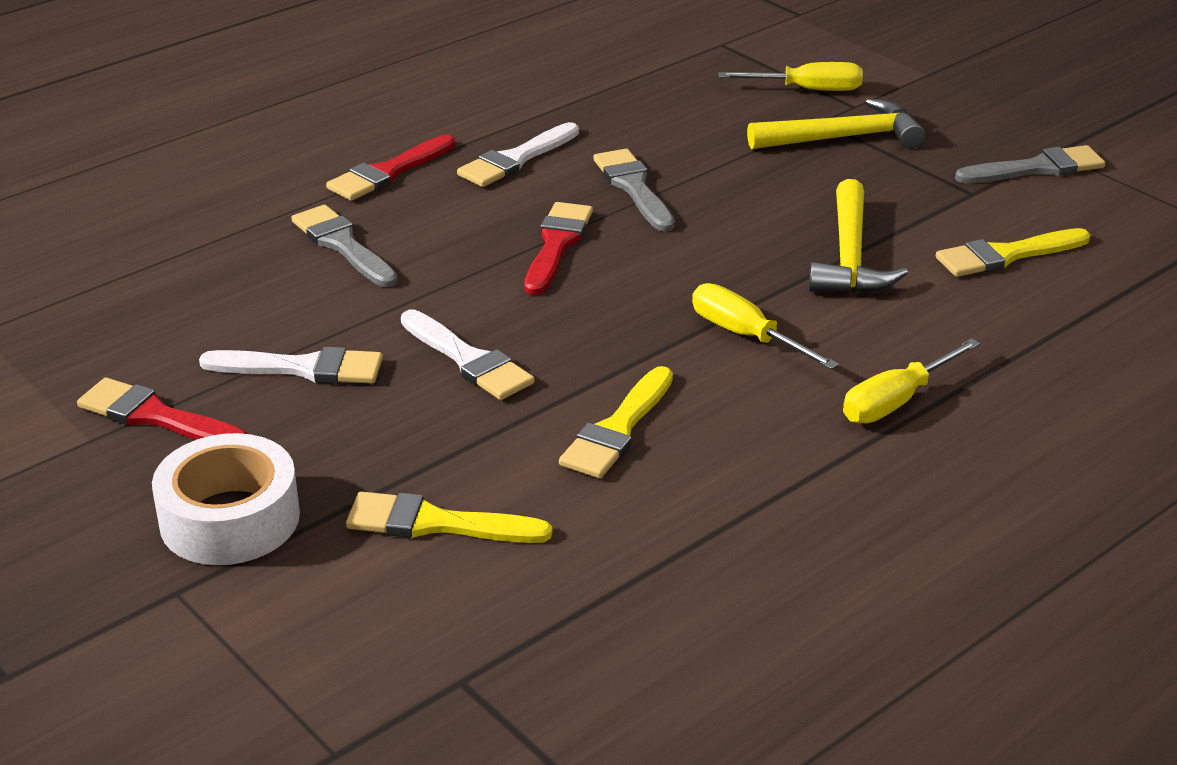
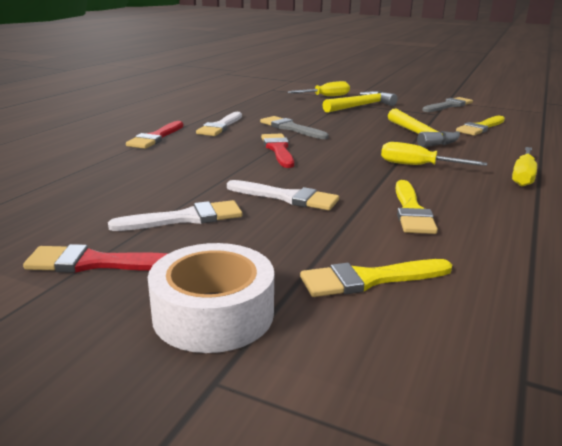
camera: 25 degrees left, 10 degrees down
grey brush [291,205,398,287] -> none

